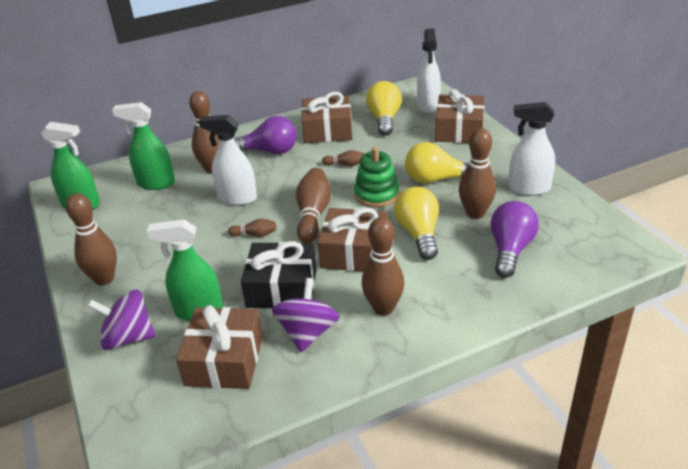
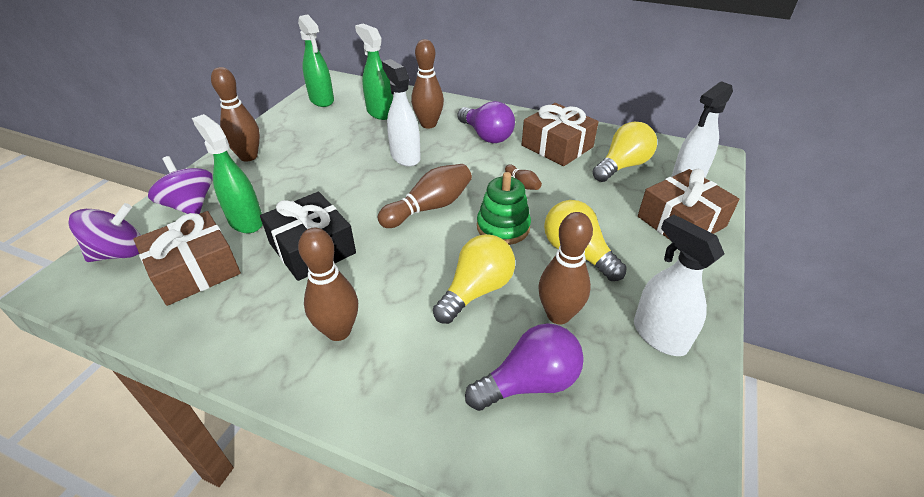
camera: 45 degrees right, 5 degrees up
brown bowling pin [228,219,276,237] -> none
purple spinning top [272,278,339,352] -> purple spinning top moved to [68,203,141,262]
brown gift [318,208,388,272] -> none

